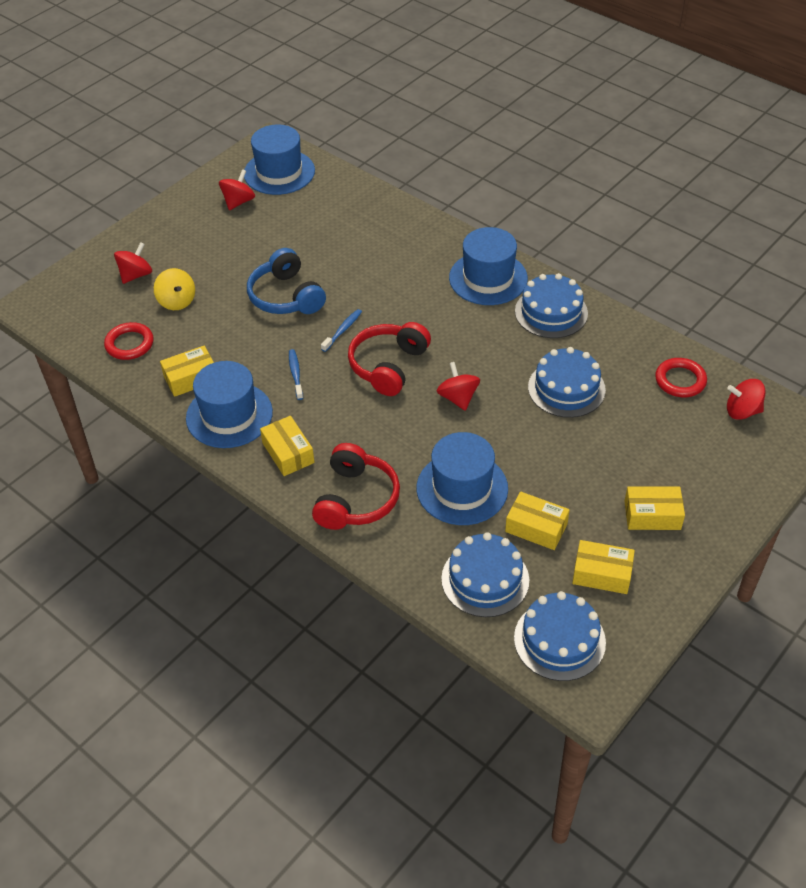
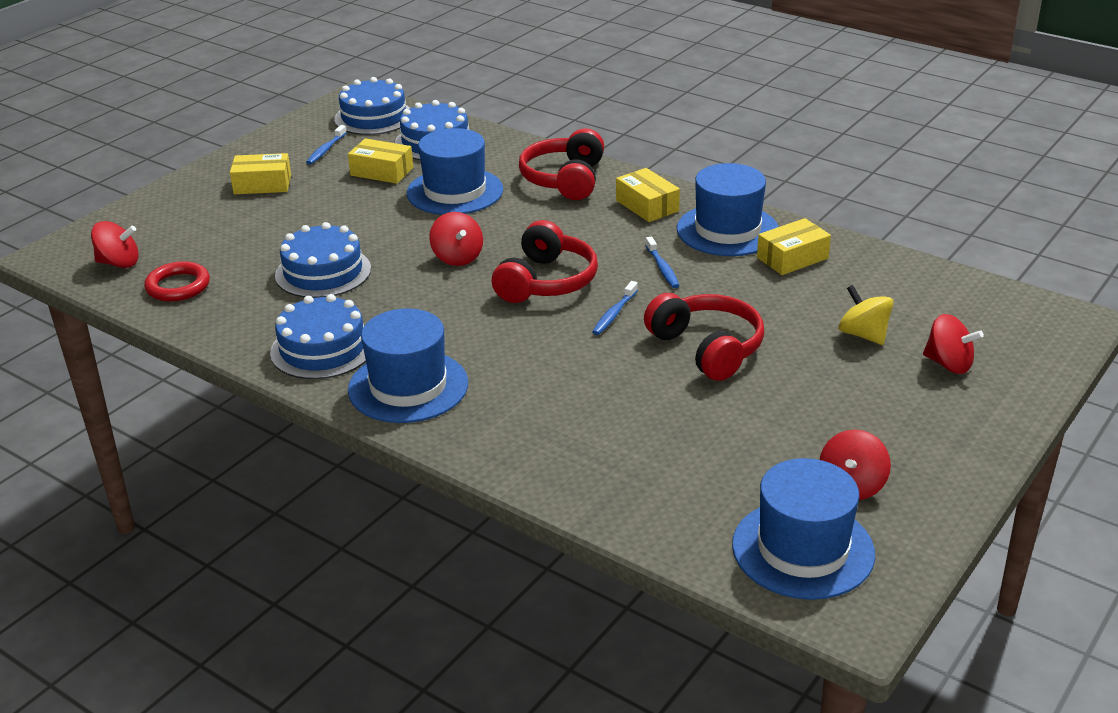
camera: 175 degrees right, 15 degrees down
red ring [104,322,153,360] -> none
red spinning top [114,242,152,284] -> red spinning top turned 90 degrees counterclockwise [923,314,984,374]
blue headphones [247,248,326,314] -> red headphones [644,293,765,381]
yellow box [572,540,635,594] -> blue toothbrush [306,125,347,165]

